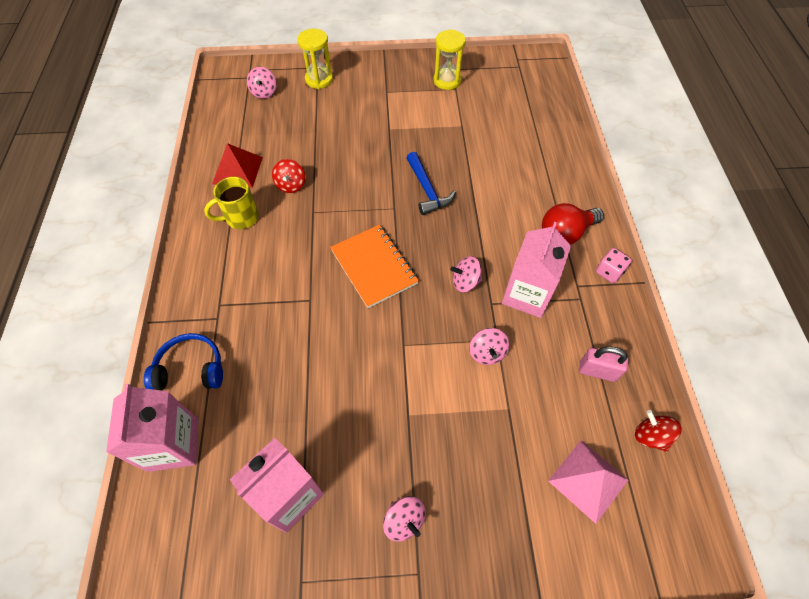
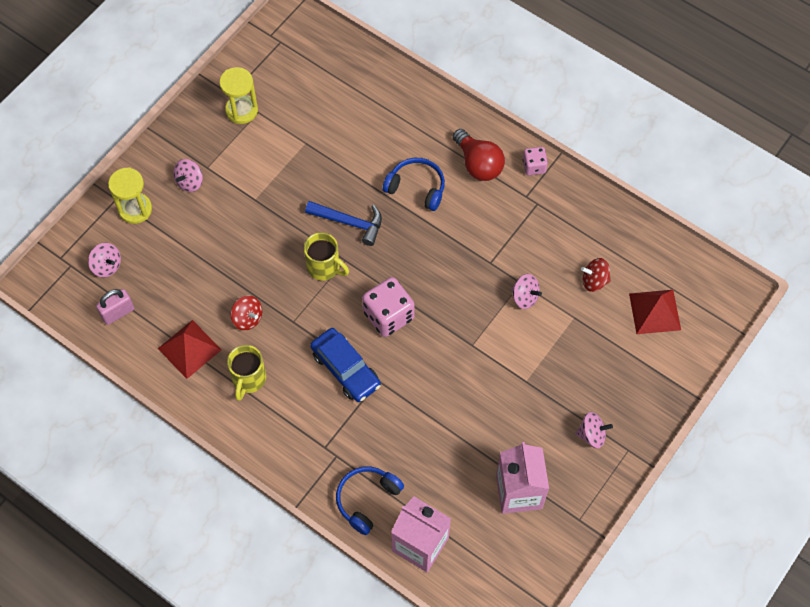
camera: 50 degrees left, 5 degrees up
orange notebook [330,225,419,308] -> pink dice [362,277,415,337]
pink spinning top [450,256,482,293] -> pink spinning top moved to [173,159,203,192]
pink carton [502,222,571,318] -> none
red light bulb [542,203,604,245] -> red light bulb turned 45 degrees counterclockwise [453,129,505,181]
pink pyramid [548,441,628,524] -> red pyramid [629,290,681,334]
pink padlock [579,346,628,382] -> pink padlock moved to [96,289,134,325]
red spinning top [635,410,682,452] -> red spinning top moved to [581,258,611,292]
none -> yellow mug [304,232,349,281]
none -> blue car [310,328,381,402]
none -> blue headphones [383,158,445,211]

